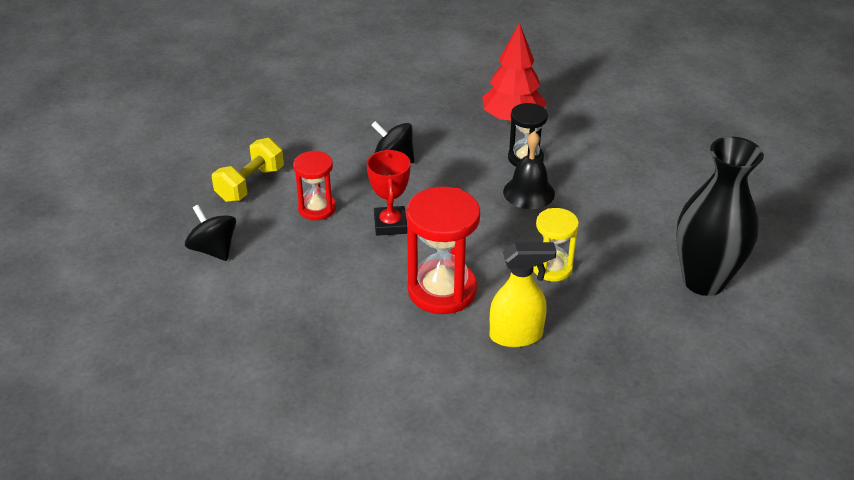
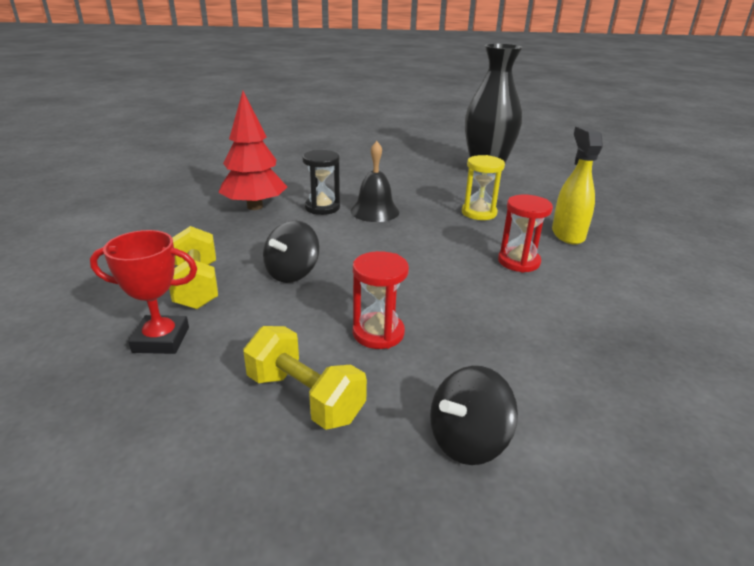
camera: 85 degrees left, 10 degrees down
red trophy [367,149,411,236] -> red trophy moved to [90,230,197,354]
red hourglass [406,187,480,314] -> red hourglass [498,195,553,273], size x0.60
none -> yellow dumbbell [169,226,218,309]

